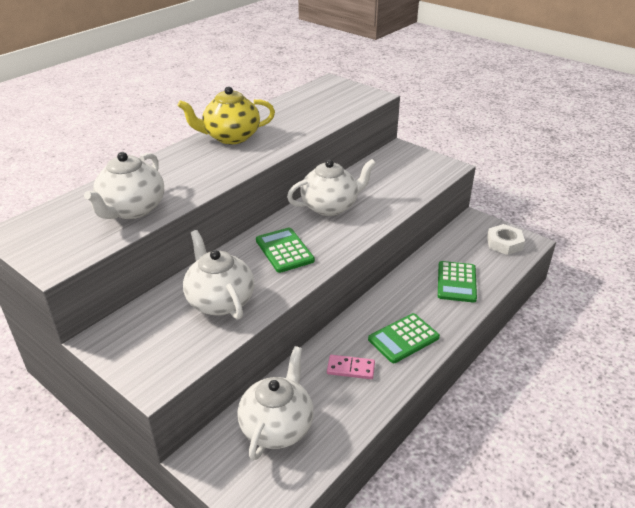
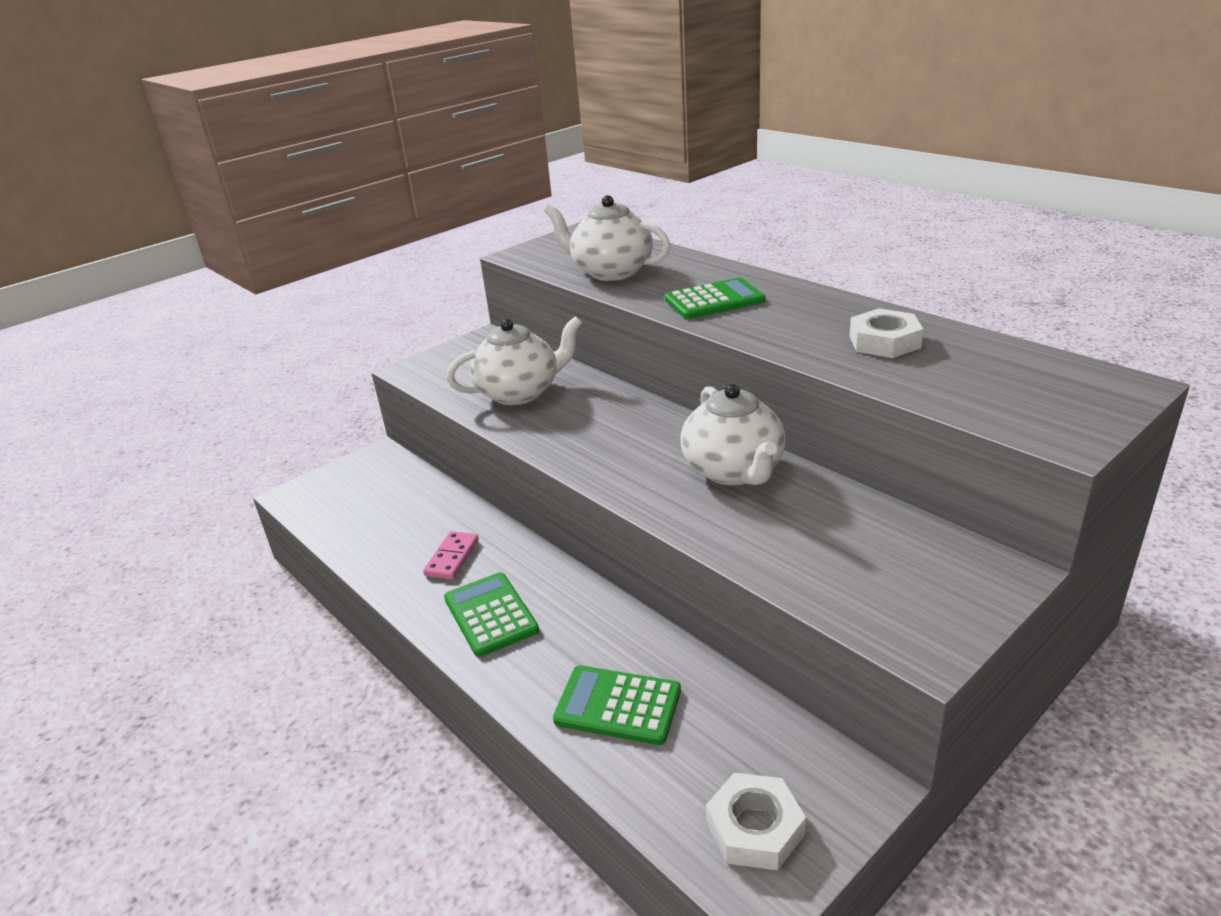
camera: 100 degrees right, 5 degrees down
yellow teapot [178,86,275,144] -> none
white teapot [237,346,314,461] -> none
green calculator [256,228,315,273] -> green calculator moved to [665,278,765,319]
none -> white nut [850,308,923,358]

